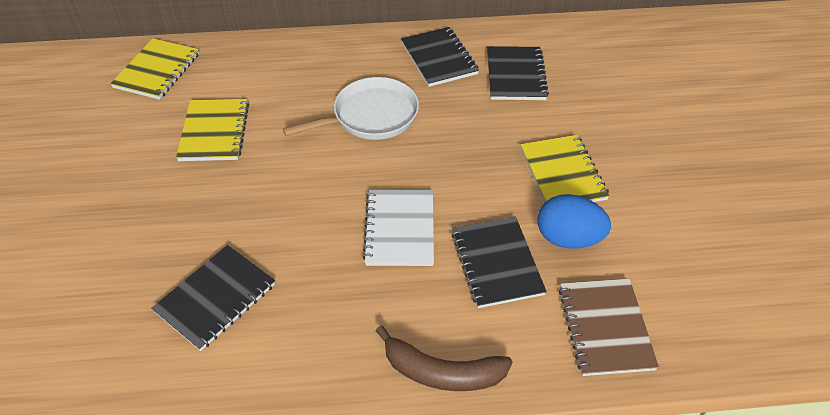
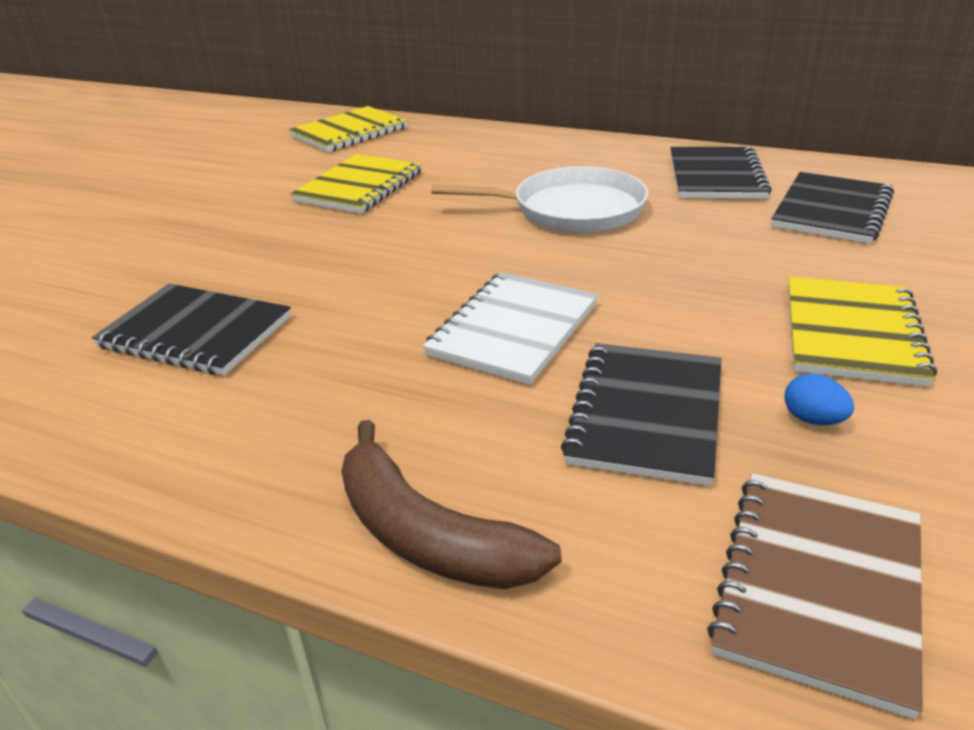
camera: 30 degrees right, 15 degrees down
black notebook [151,245,275,351] -> black notebook turned 45 degrees clockwise [92,284,291,376]
blue egg [537,194,611,249] -> blue egg [785,374,854,425], size x0.45

